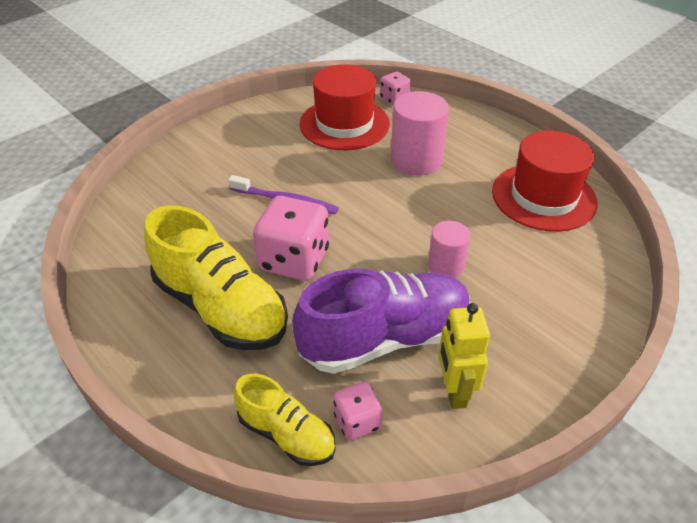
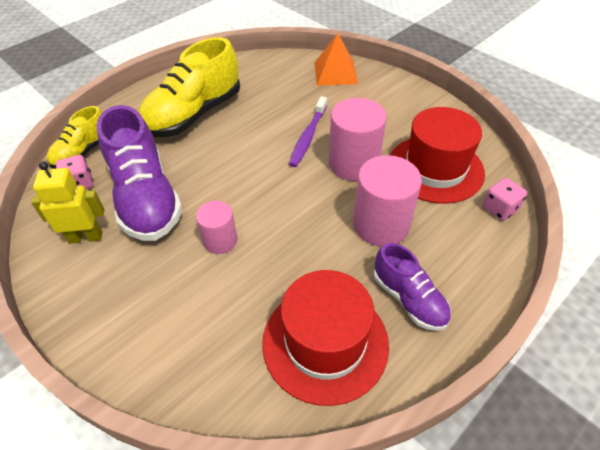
camera: 90 degrees right, 5 degrees up
pink dice [253,196,329,281] -> none
none -> orange pyramid [315,33,358,86]
none -> pink cylinder [329,98,387,181]
none -> purple shoe [374,243,451,331]

